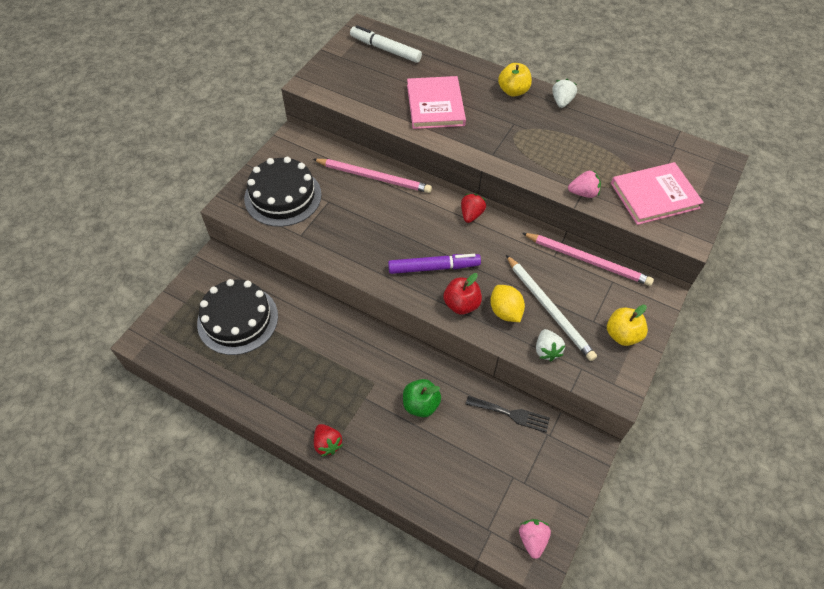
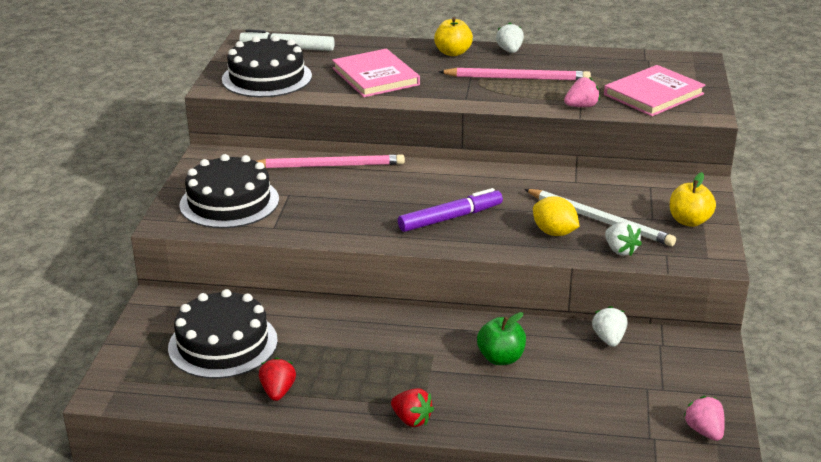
camera: 20 degrees left, 25 degrees down
red apple [444,273,482,315] -> none
red strawberry [461,194,486,223] -> red strawberry moved to [259,357,296,401]
black fork [466,396,550,433] -> white strawberry [592,306,628,347]
pink pencil [522,233,654,286] -> pink pencil moved to [439,68,591,81]
none -> black cake [222,35,312,97]

